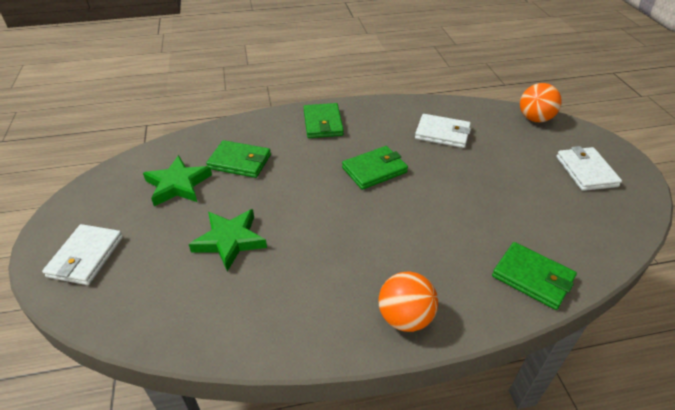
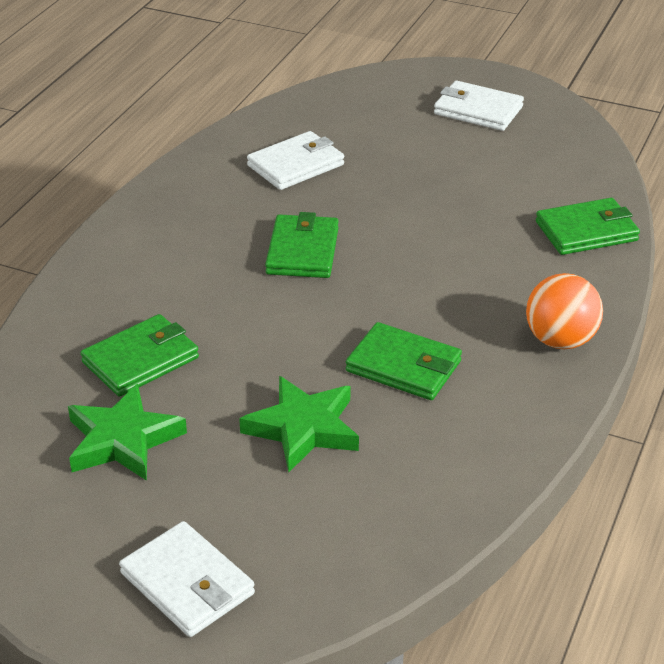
camera: 55 degrees left, 5 degrees down
green wallet [304,103,344,138] -> green wallet moved to [346,322,462,400]
orange ball [520,83,562,122] -> none

